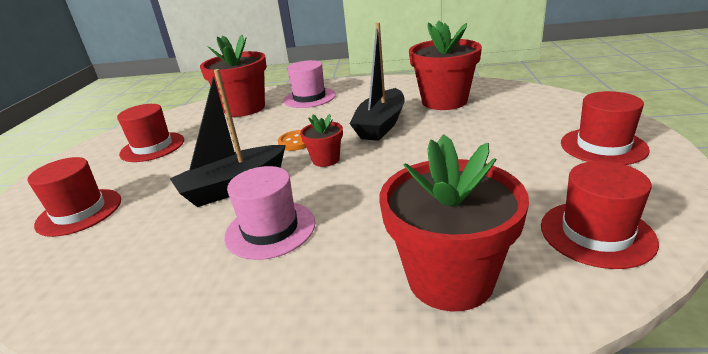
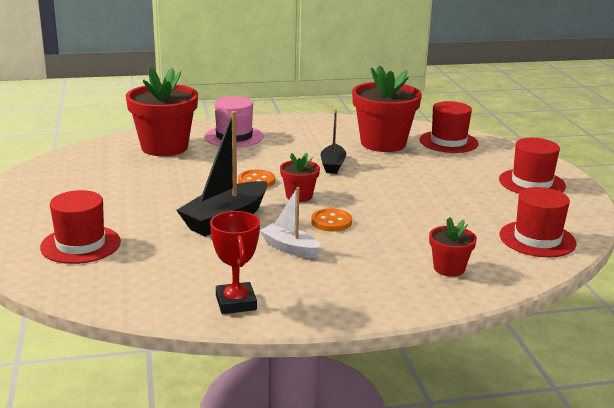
camera: 20 degrees left, 5 degrees down
red hat [117,104,184,162] -> red hat moved to [419,101,479,153]
pink hat [224,166,315,260] -> white boat [260,187,321,258]
black boat [350,23,405,141] -> black boat [321,109,347,174], size x0.59
red flower pot [380,135,529,311] -> red flower pot [429,217,477,277], size x0.50
none -> red trophy [210,211,260,314]
none -> orange button [311,208,352,232]

